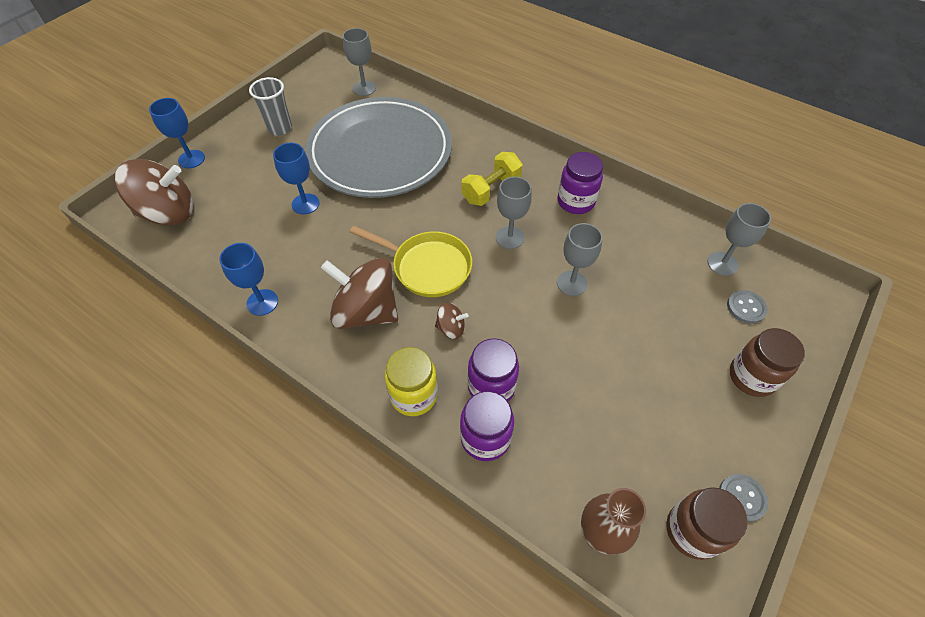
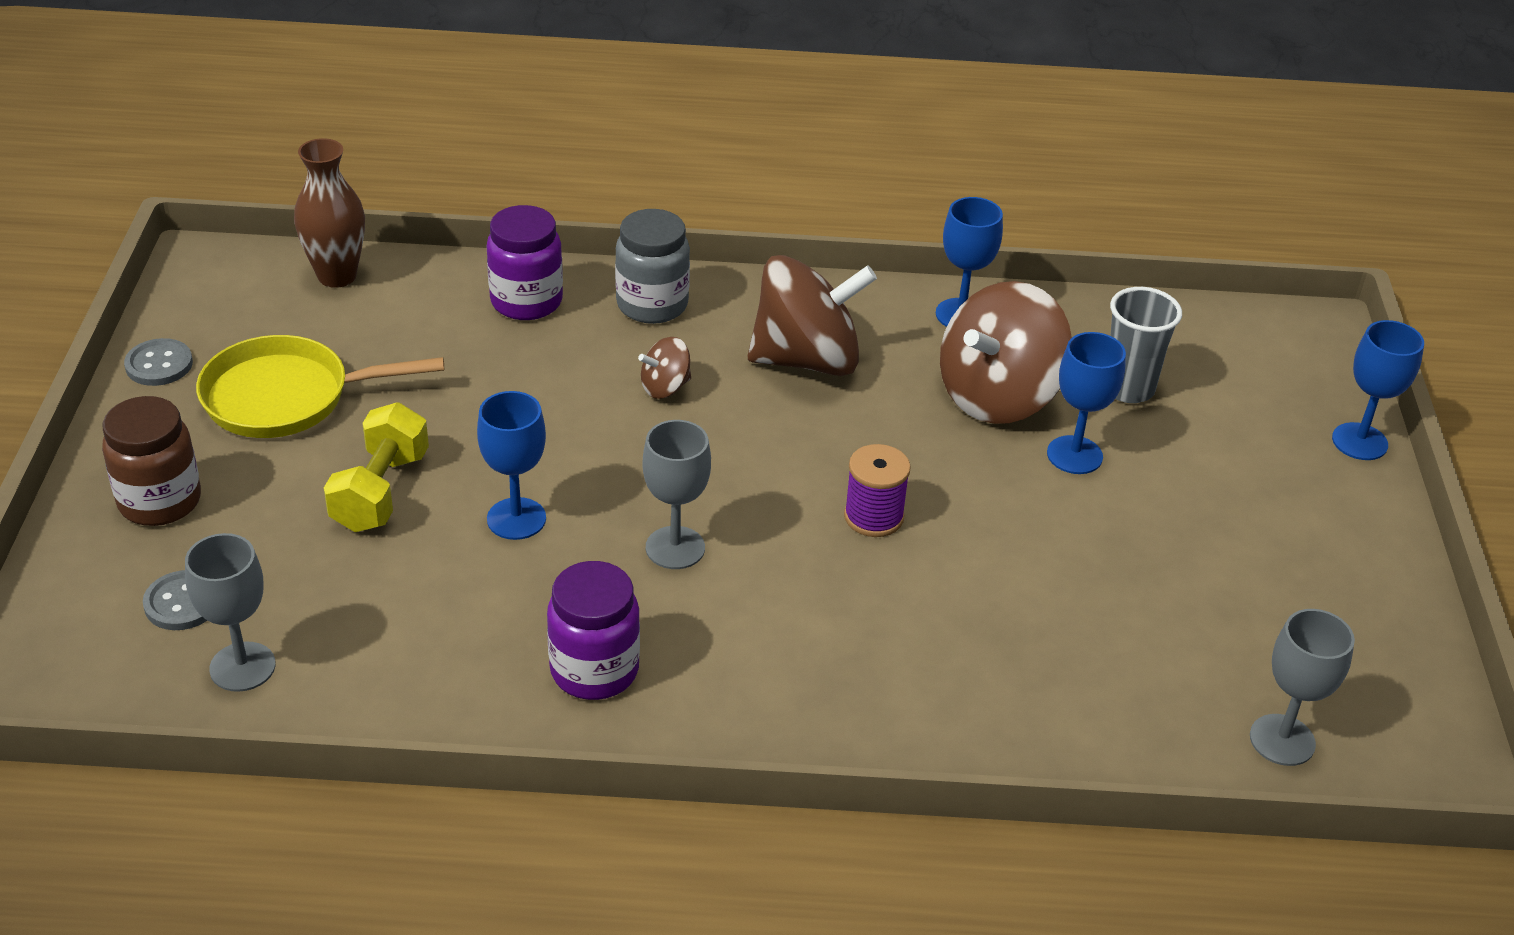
camera: 145 degrees right, 15 degrees down
brown spinning top [115,159,193,225] -> brown spinning top moved to [940,281,1072,424]
grey cup [249,77,292,136] -> grey cup moved to [1110,287,1182,403]
grey plate [305,97,452,198] -> none
yellow pan [350,226,472,297] -> yellow pan moved to [196,335,444,438]
yellow jar [385,347,438,416] -> grey jar [615,209,690,324]
yellow dumbbell [461,152,523,206] -> yellow dumbbell moved to [324,402,429,532]
purple jar [468,338,519,401] -> none
grey goblet [557,223,603,296] -> blue goblet [477,391,546,540]
brown jar [666,487,748,560] -> none
none -> purple spool [844,444,911,537]

